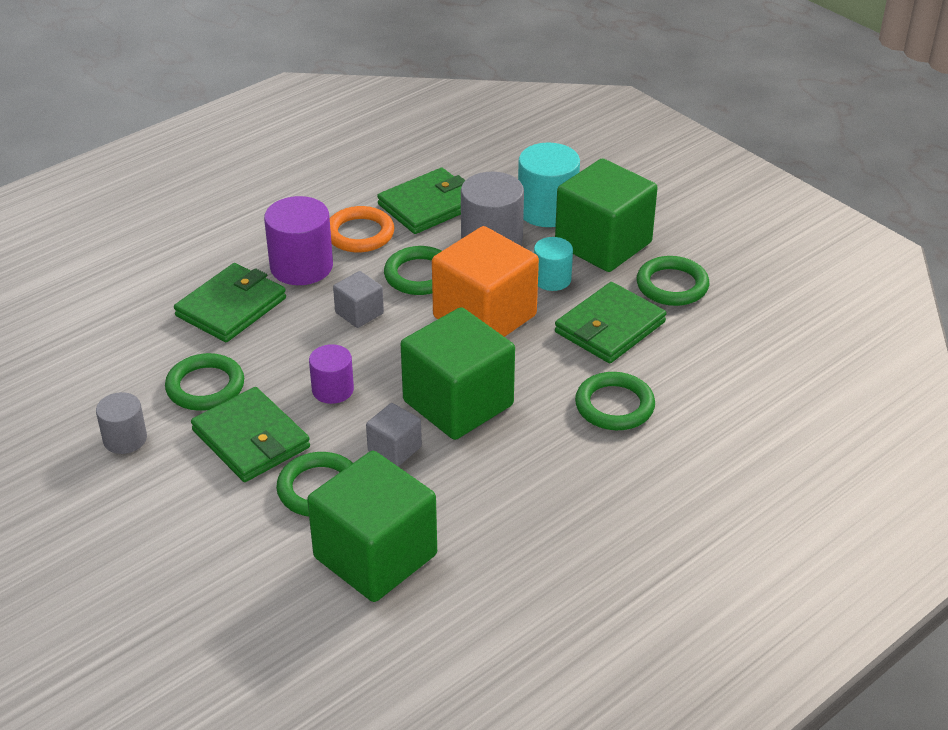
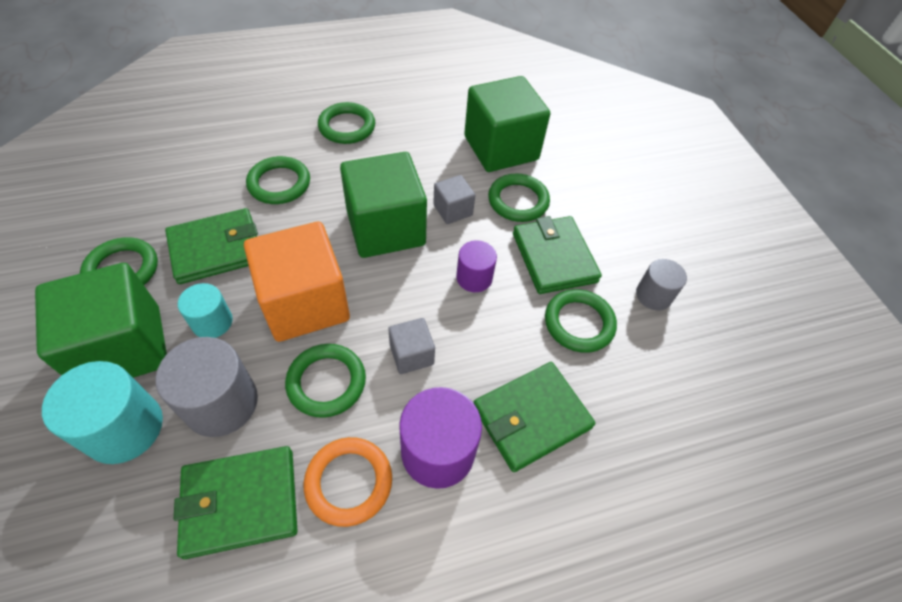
camera: 160 degrees left, 15 degrees up
none -> green ring [318,102,375,144]

